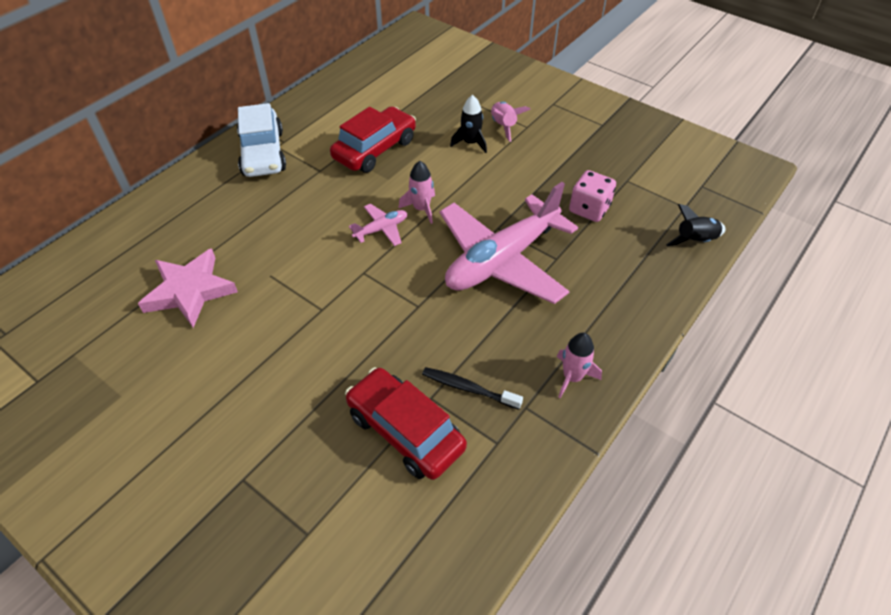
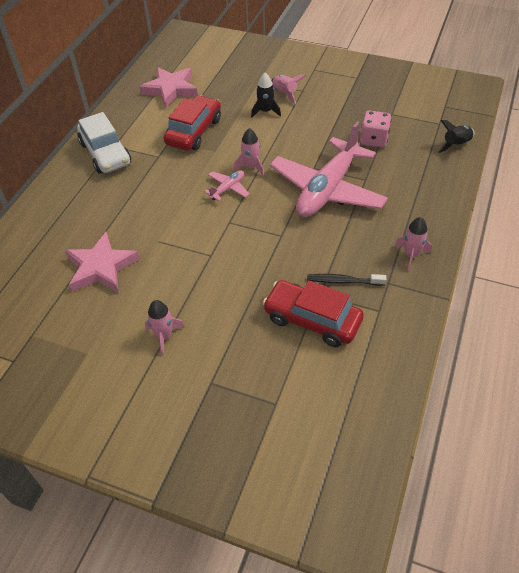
camera: 15 degrees left, 0 degrees up
none -> pink star [139,67,198,108]
none -> pink rocket [145,300,185,356]

